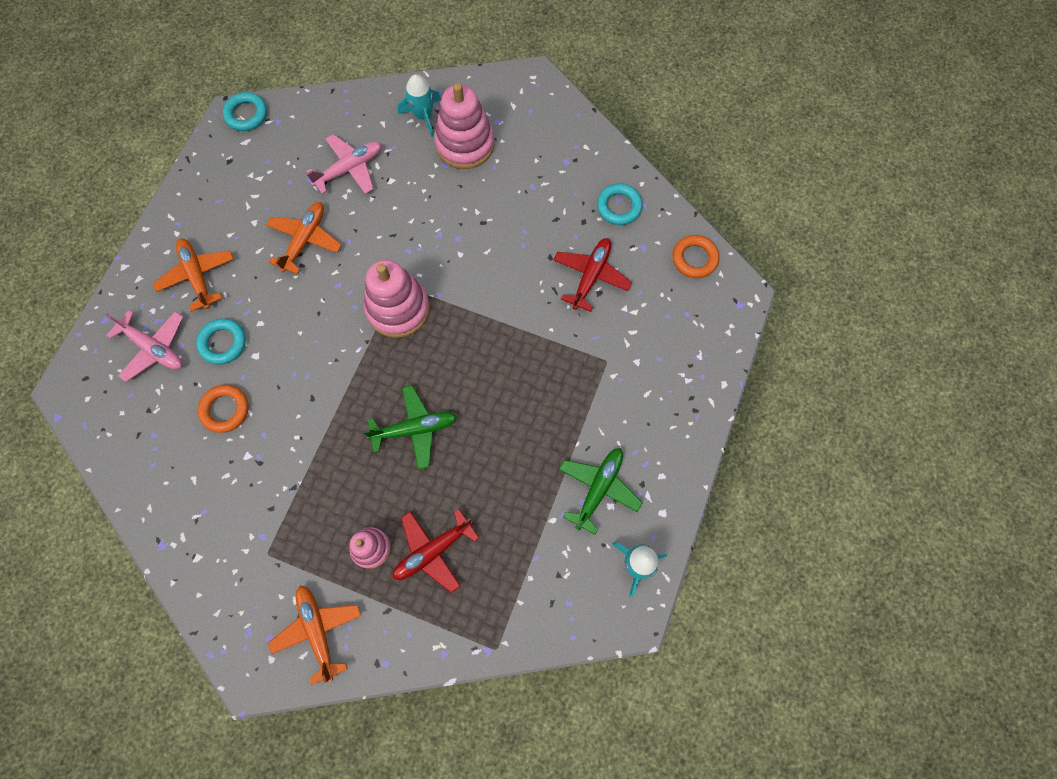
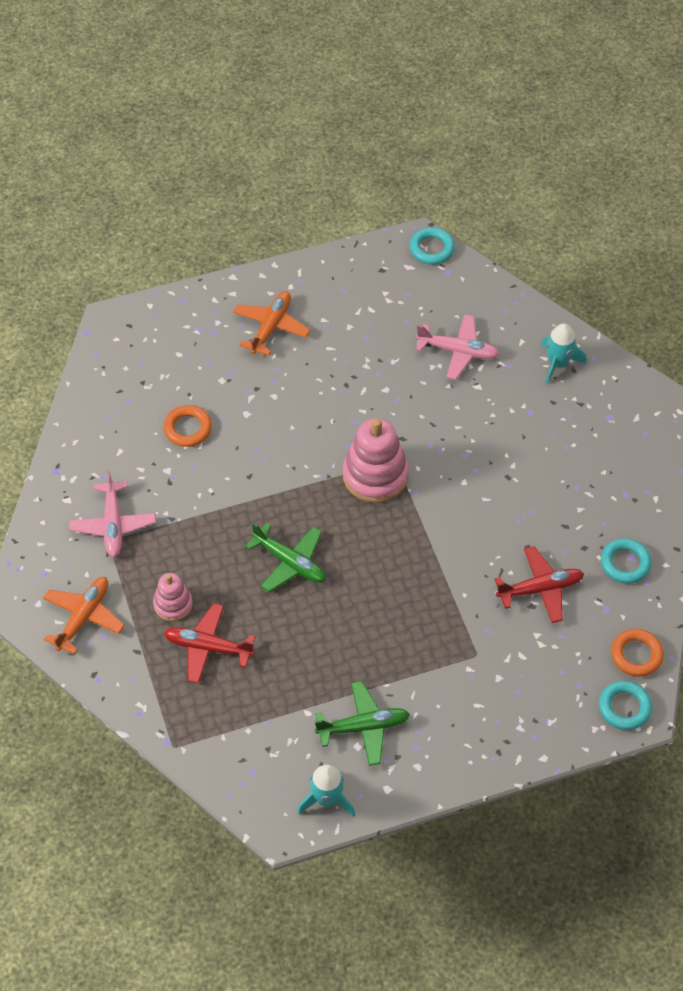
camera: 50 degrees right, 15 degrees down
pink plane [105,310,183,382] -> pink plane moved to [69,470,156,557]
turquoise ring [196,318,246,364] -> turquoise ring moved to [599,681,652,730]
orange plane [266,202,341,274] -> none
pink stacking toy [434,83,494,169] -> none

